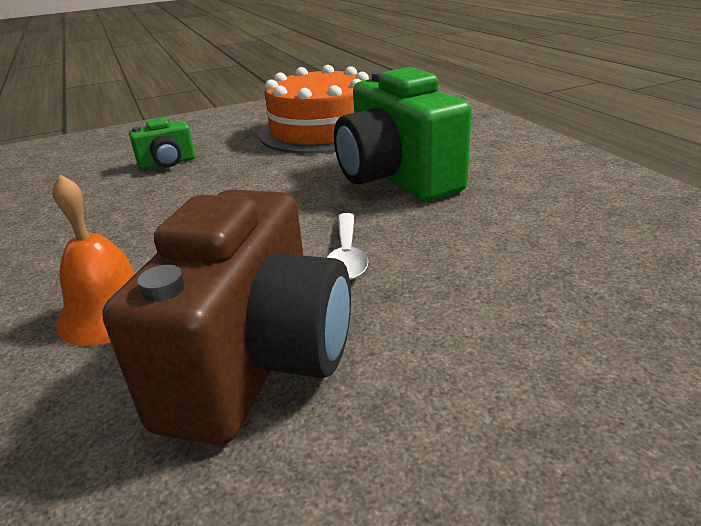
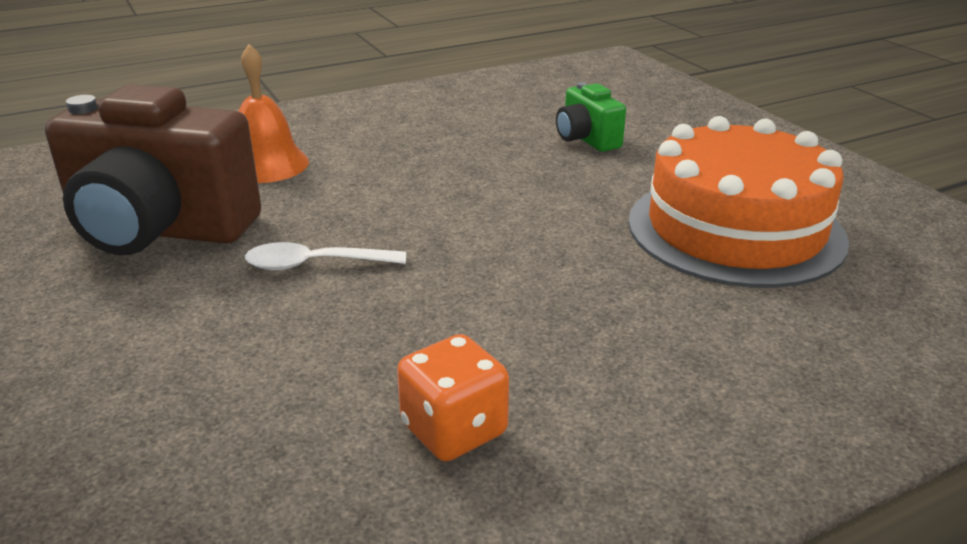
camera: 85 degrees right, 0 degrees up
green camera [334,67,472,201] -> none
none -> orange dice [397,334,509,461]

